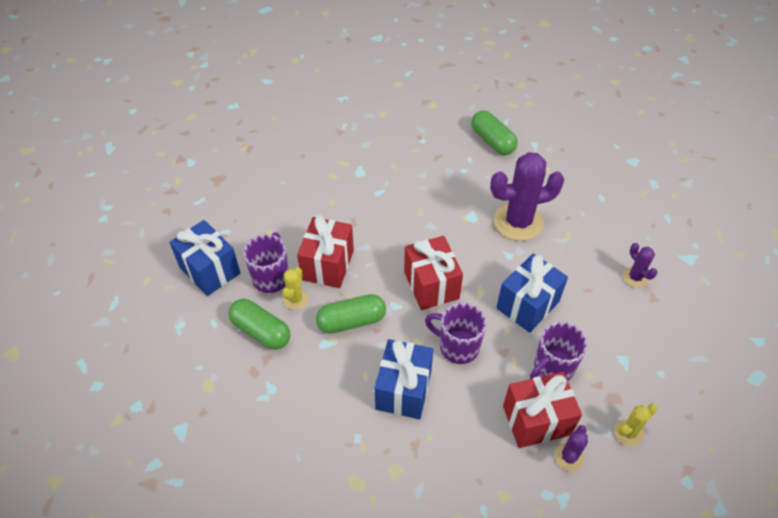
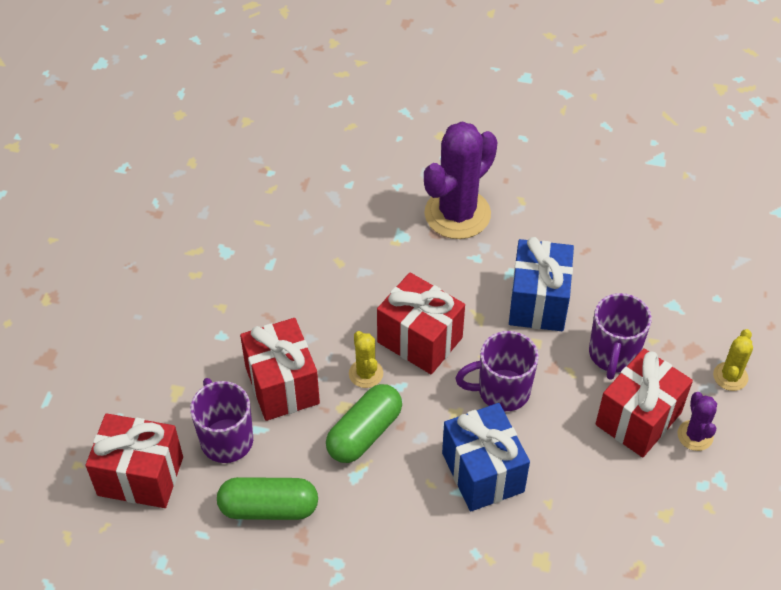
camera: 35 degrees left, 0 degrees up
blue gift [169,220,240,296] -> red gift [85,413,183,508]
yellow cactus [282,267,309,310] -> yellow cactus moved to [349,331,383,388]
green capsule [471,110,518,155] -> none
purple cactus [623,243,658,288] -> none

